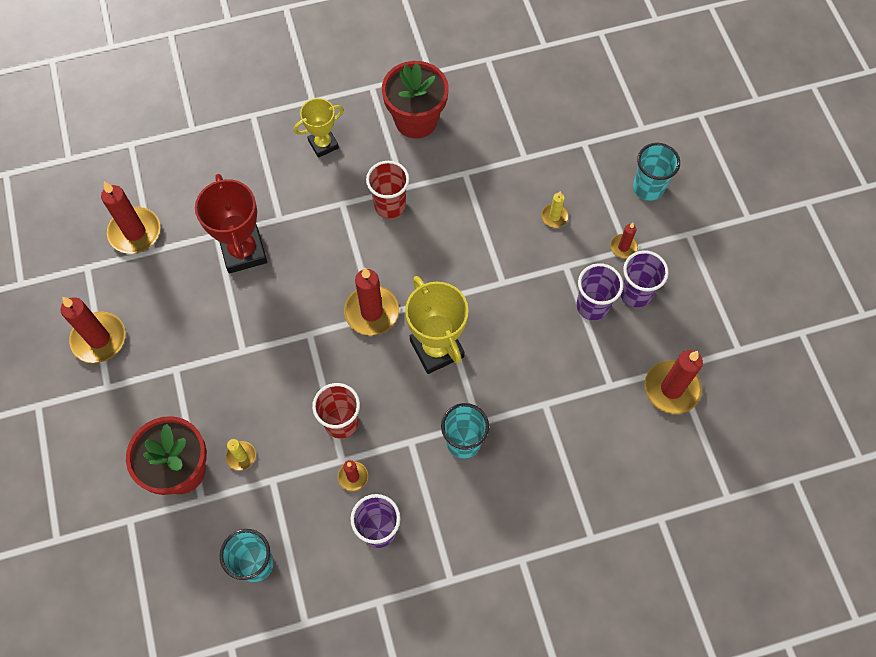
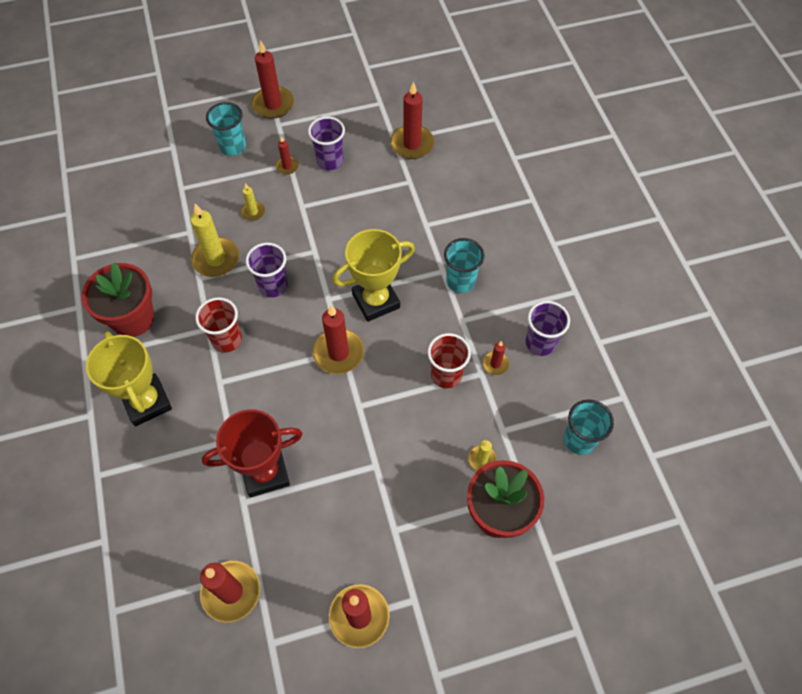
camera: 90 degrees left, 5 degrees down
yellow trophy [294,98,344,158] -> yellow trophy [86,331,172,426], size x1.62
purple cup [576,263,623,321] -> purple cup moved to [246,243,288,298]
none -> yellow candle [190,204,239,277]
none -> red candle [251,40,294,119]

